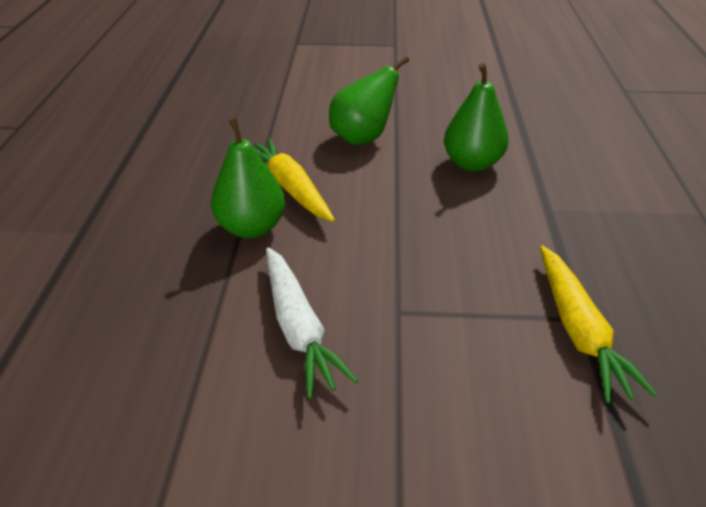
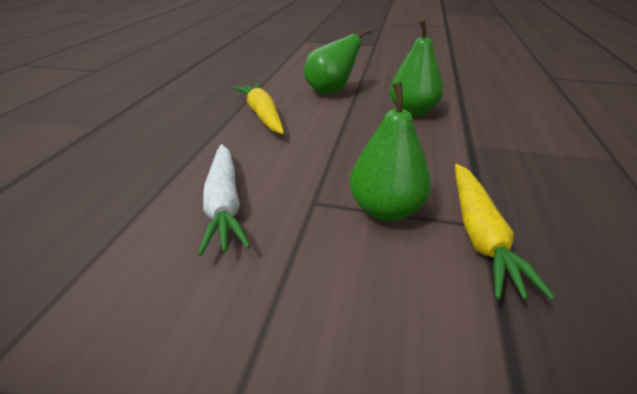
camera: 10 degrees right, 5 degrees down
green pear [211,118,285,238] -> green pear moved to [350,82,431,221]

